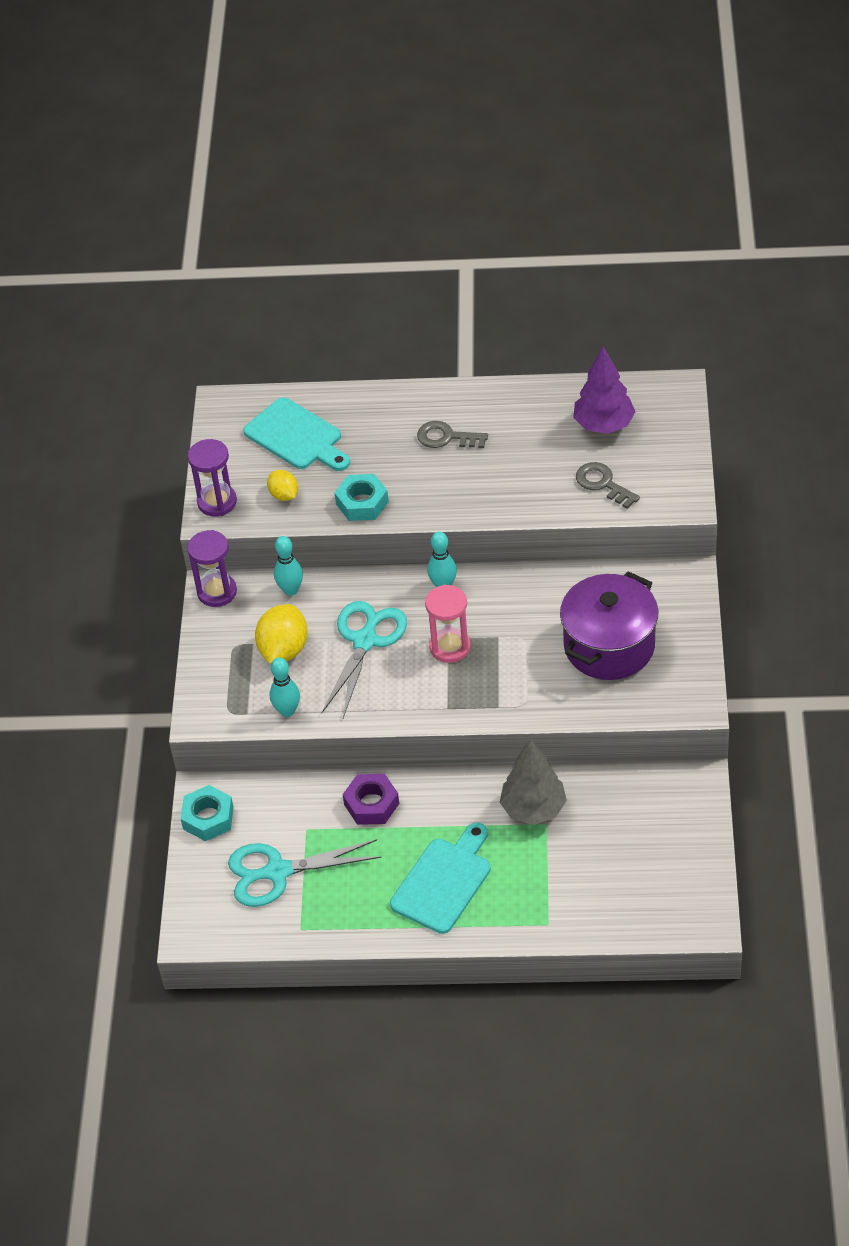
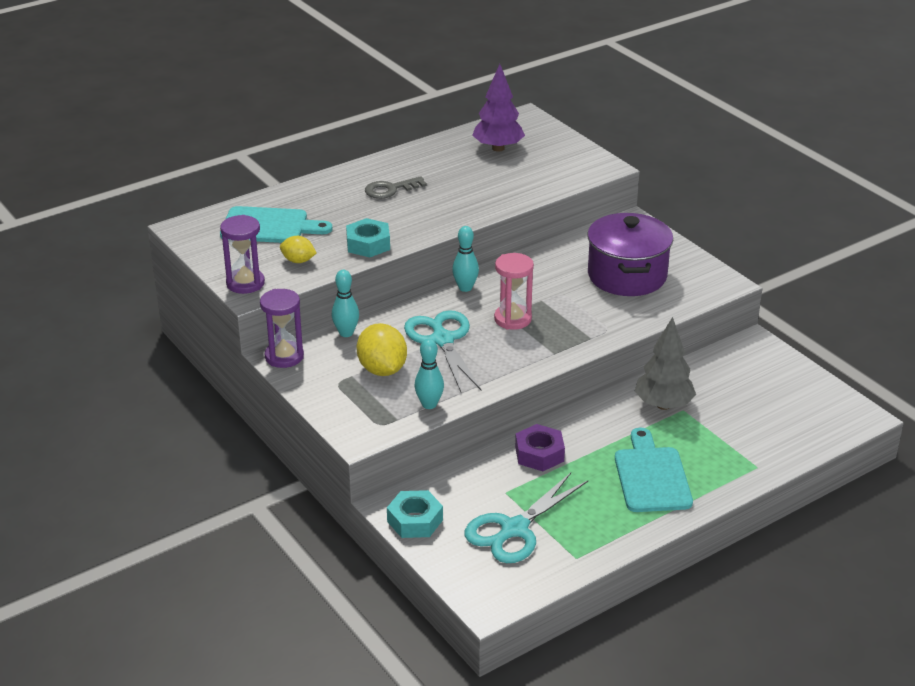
camera: 40 degrees left, 15 degrees down
grey key [576,462,640,509] -> none

